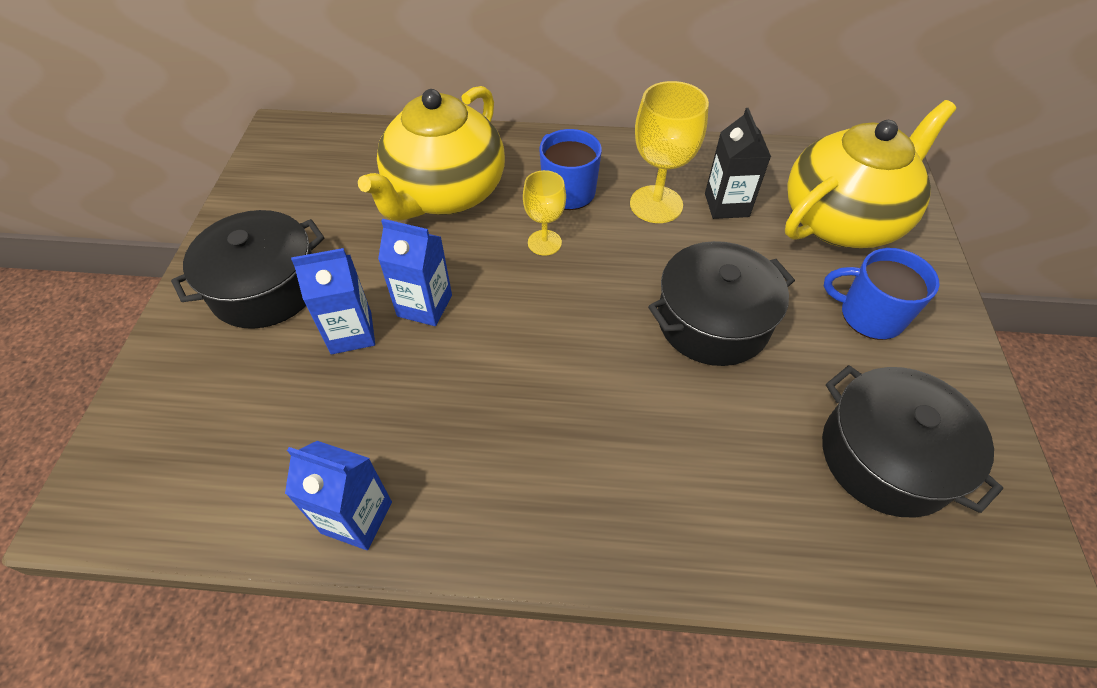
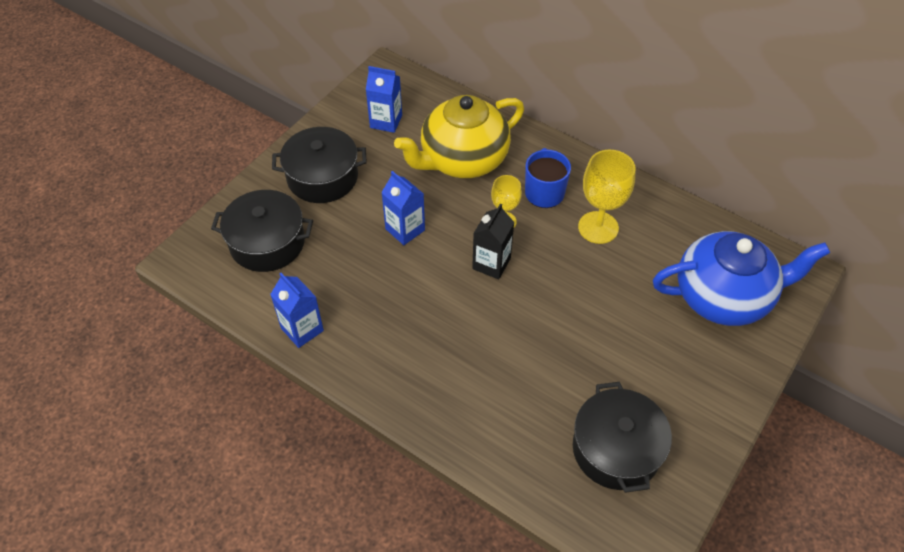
camera: 30 degrees right, 0 degrees up
blue carton [291,248,375,354] -> blue carton moved to [366,66,402,133]
black pot [648,241,795,366] -> black pot moved to [211,190,313,272]
black carton [705,108,771,219] -> black carton moved to [472,203,514,279]
yellow teapot [785,100,956,248] -> blue teapot [653,231,830,326]
blue mug [824,248,940,340] -> none

